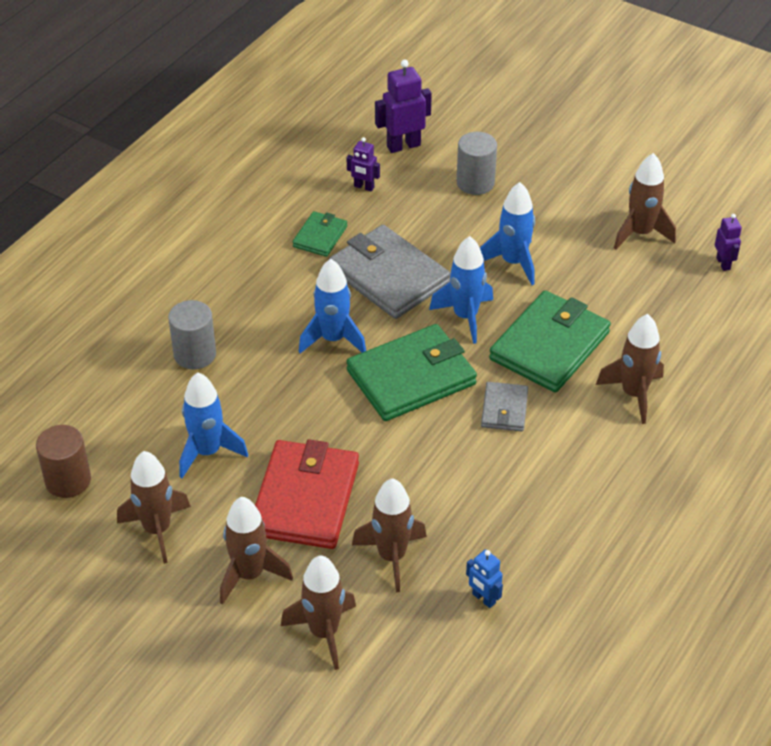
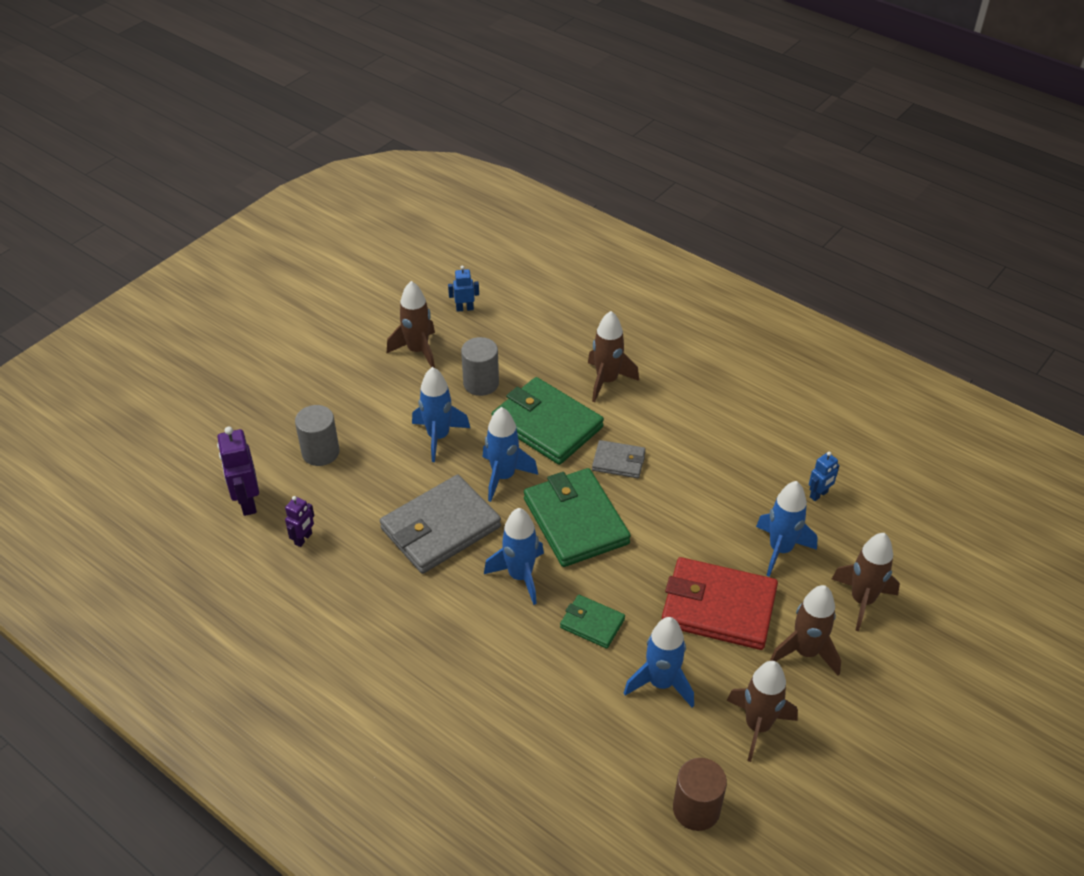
camera: 85 degrees left, 0 degrees up
grey cylinder [168,300,216,369] -> grey cylinder moved to [461,337,499,396]
green wallet [293,211,347,257] -> green wallet moved to [560,595,625,649]
brown rocket [352,478,427,592] -> blue rocket [756,481,818,577]
purple robot [715,214,742,271] -> blue robot [448,266,479,312]

